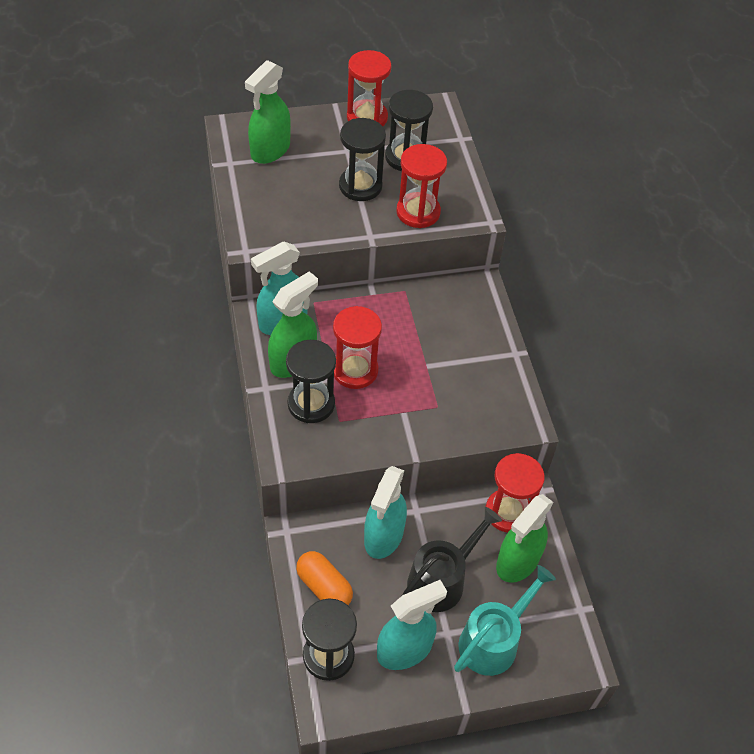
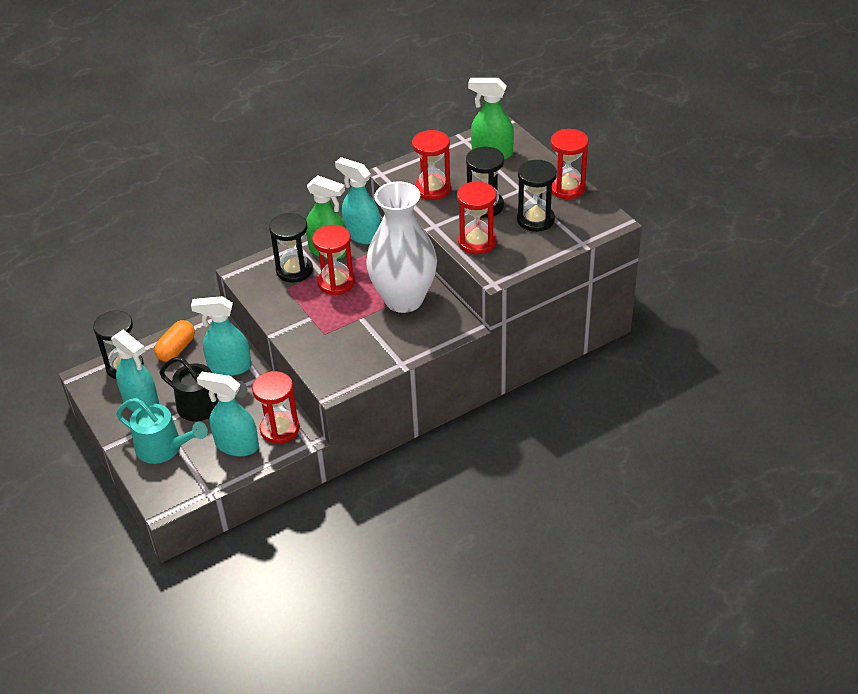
camera: 75 degrees right, 10 degrees down
green spray bottle [496,494,553,583] -> turquoise spray bottle [197,372,259,456]
none -> white vase [366,181,437,313]
none -> red hourglass [412,130,451,200]

